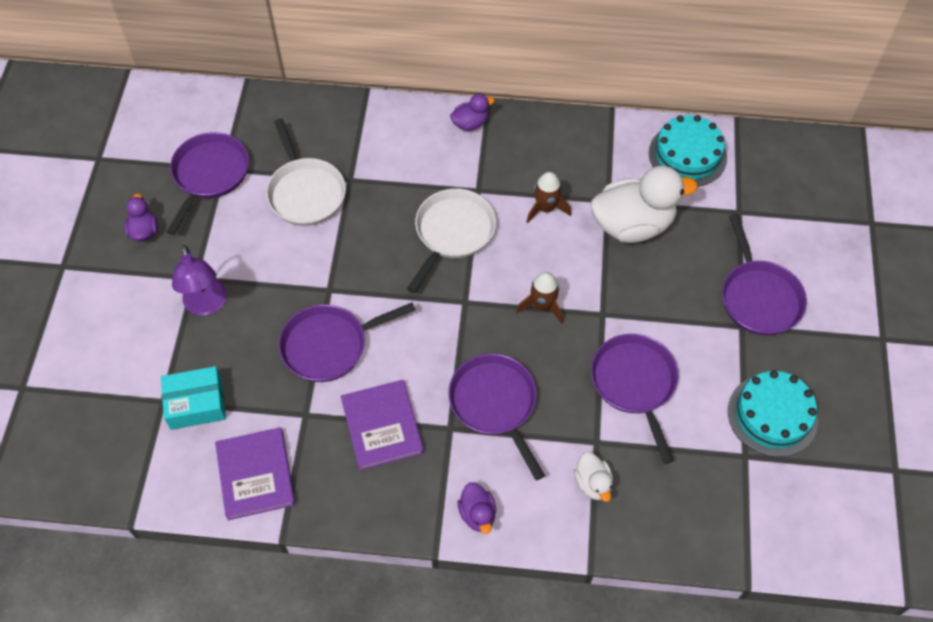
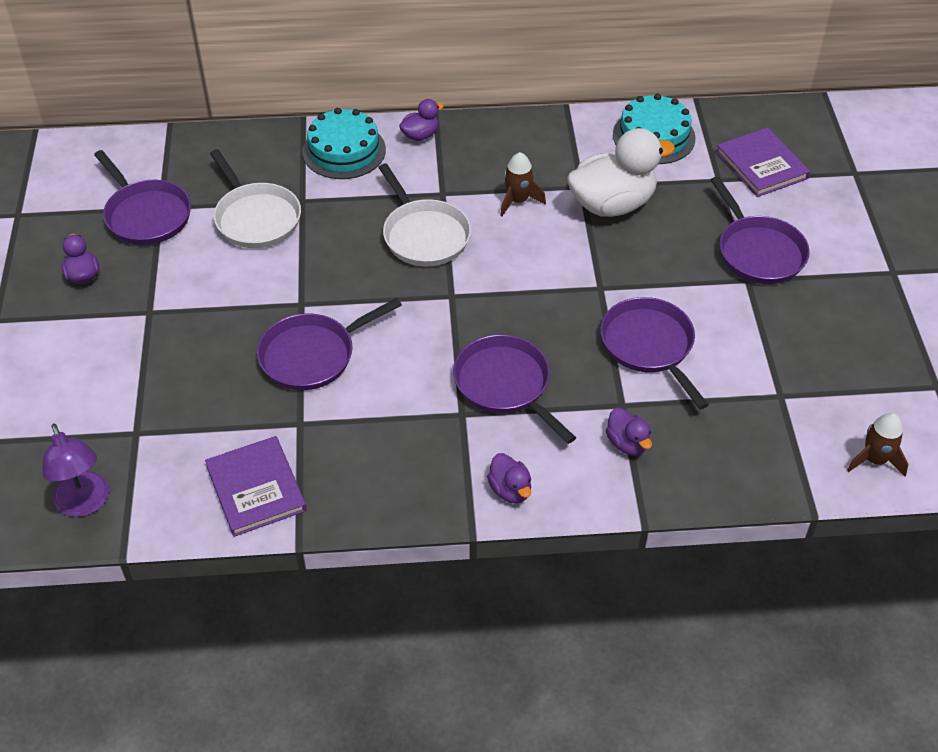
camera: 10 degrees left, 10 degrees down
turquoise box [161,366,226,430] -> none
purple pan [167,132,249,235] -> purple pan turned 135 degrees clockwise [94,150,191,245]
purple lamp [172,245,227,316] -> purple lamp moved to [42,423,109,517]
purple book [341,380,424,470] -> purple book moved to [716,127,810,197]
white pan [407,188,496,293] -> white pan turned 135 degrees clockwise [378,163,471,267]
brown rocket [516,272,563,324] -> brown rocket moved to [847,413,909,476]
white duck [574,452,613,502] -> purple duck [606,408,652,456]
turquoise cake [728,370,818,457] -> turquoise cake moved to [302,108,386,179]

